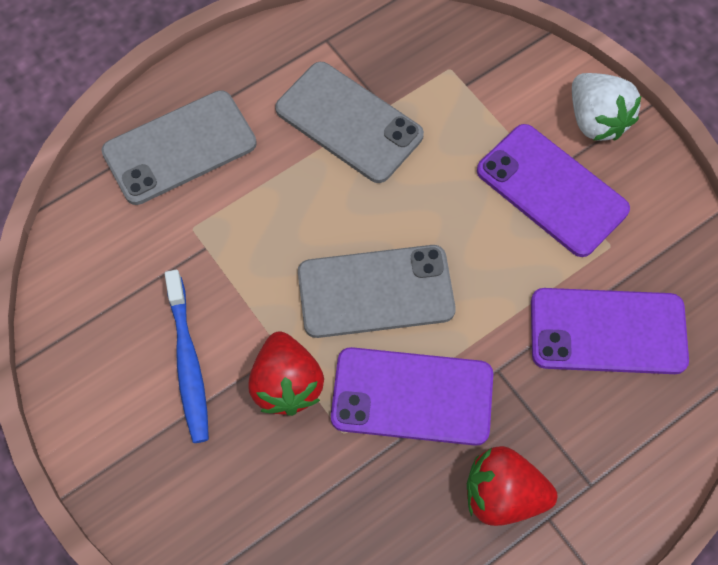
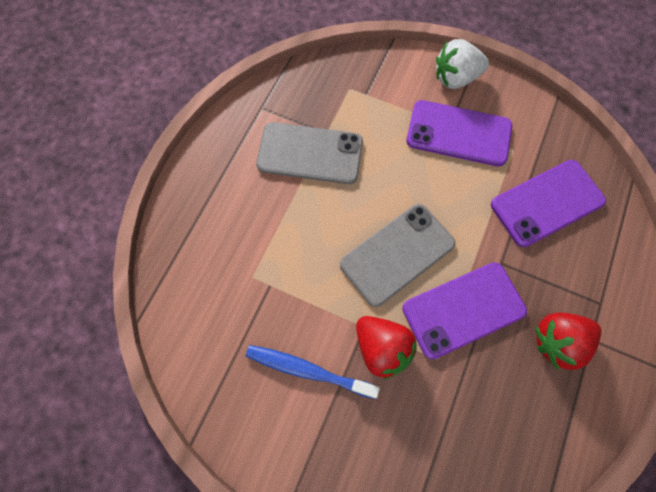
camera: 30 degrees left, 5 degrees up
grey phone [101,90,257,205] -> none
blue toothbrush [165,270,209,443] -> blue toothbrush turned 150 degrees clockwise [246,345,380,399]
white strawberry [572,73,641,141] -> white strawberry turned 135 degrees clockwise [436,39,489,89]

